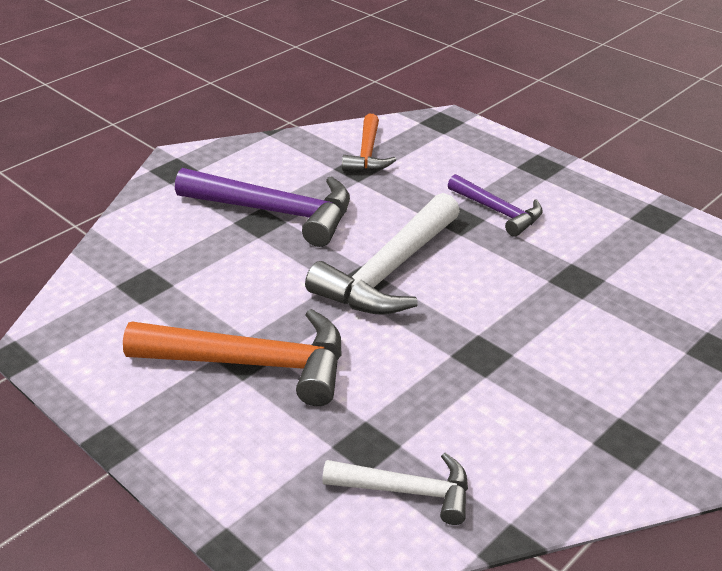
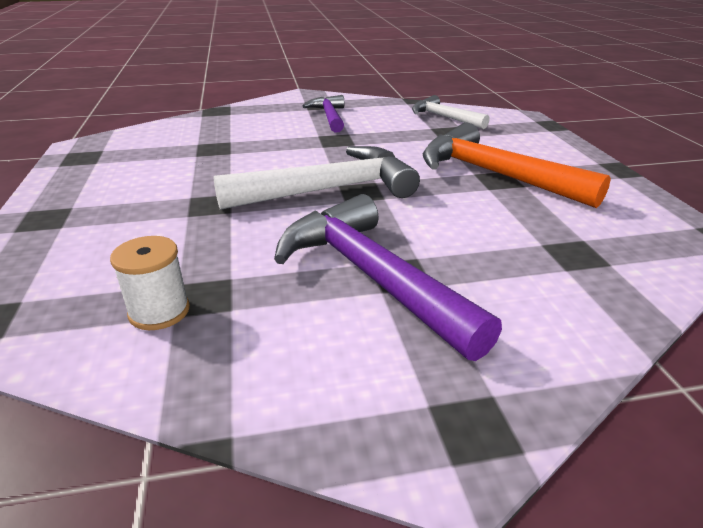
camera: 145 degrees left, 5 degrees down
orange hammer [342,114,396,172] -> white spool [110,236,190,330]
purple hammer [448,174,543,237] -> purple hammer moved to [303,95,344,132]

